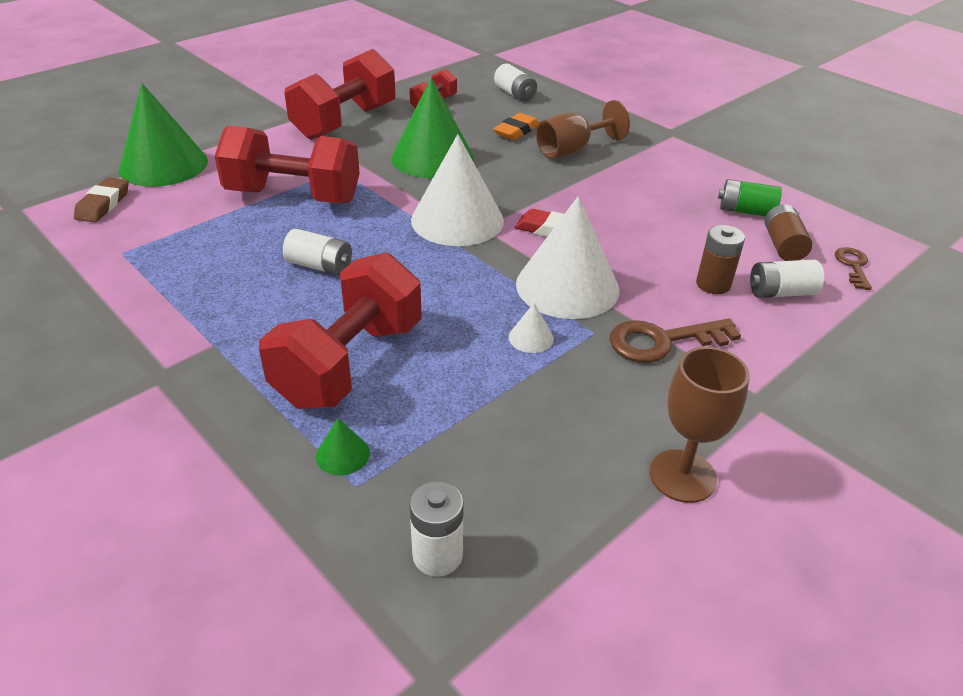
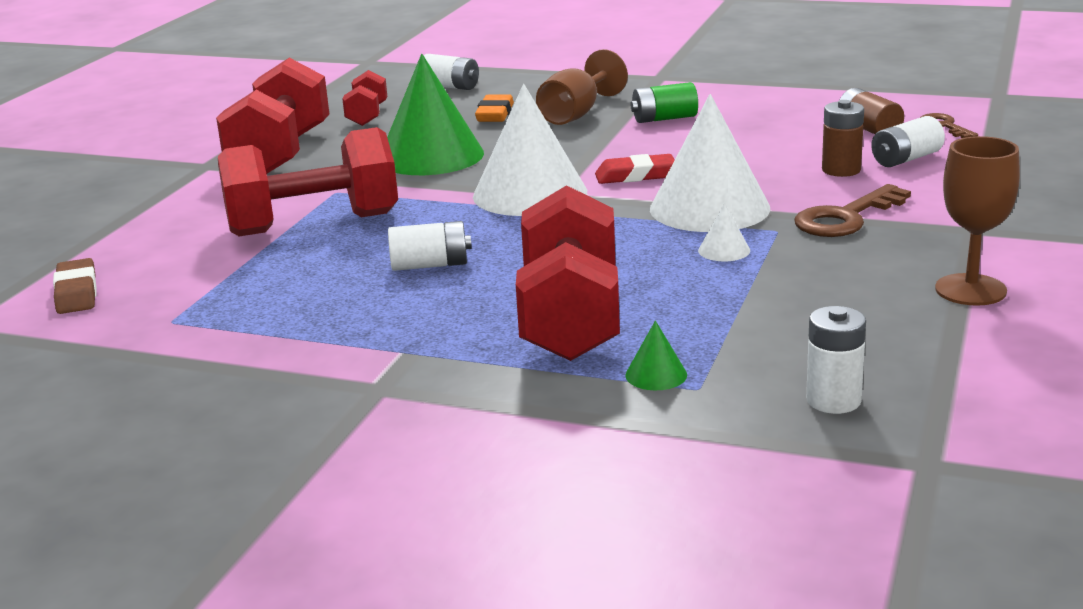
camera: 25 degrees left, 15 degrees down
green cone [118,83,208,187] -> none
green battery [718,179,782,216] -> green battery moved to [630,82,698,123]

